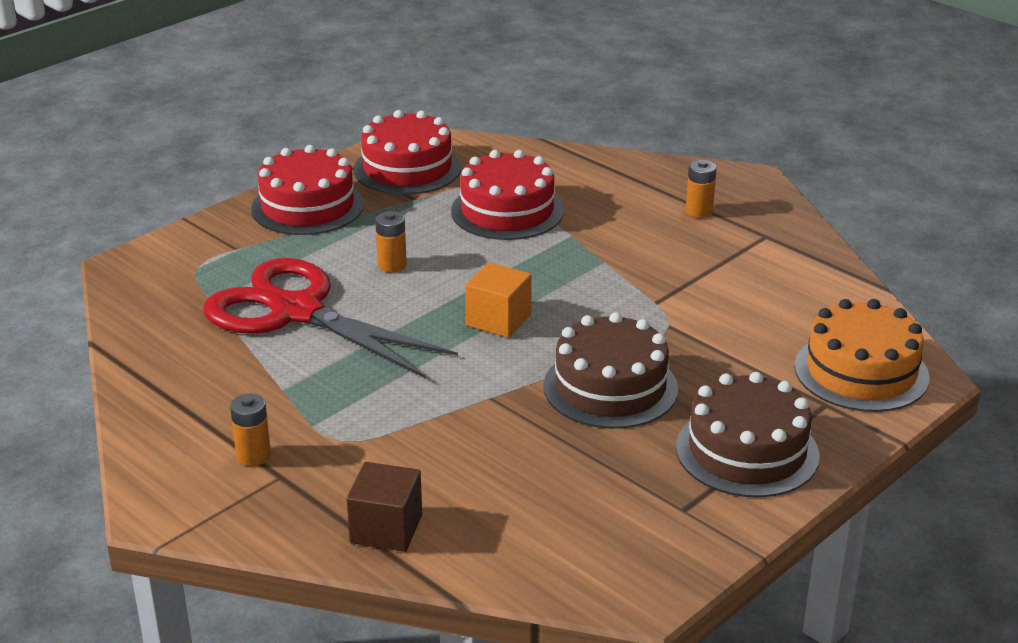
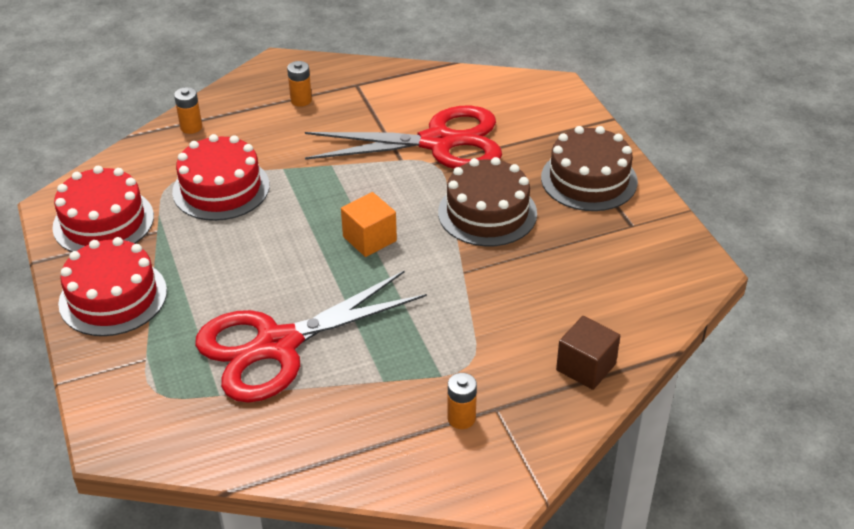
camera: 65 degrees left, 10 degrees up
orange battery [375,211,407,272] -> orange battery moved to [174,87,202,134]
orange cake [794,299,930,412] -> none
none -> red scissors [305,106,502,169]

